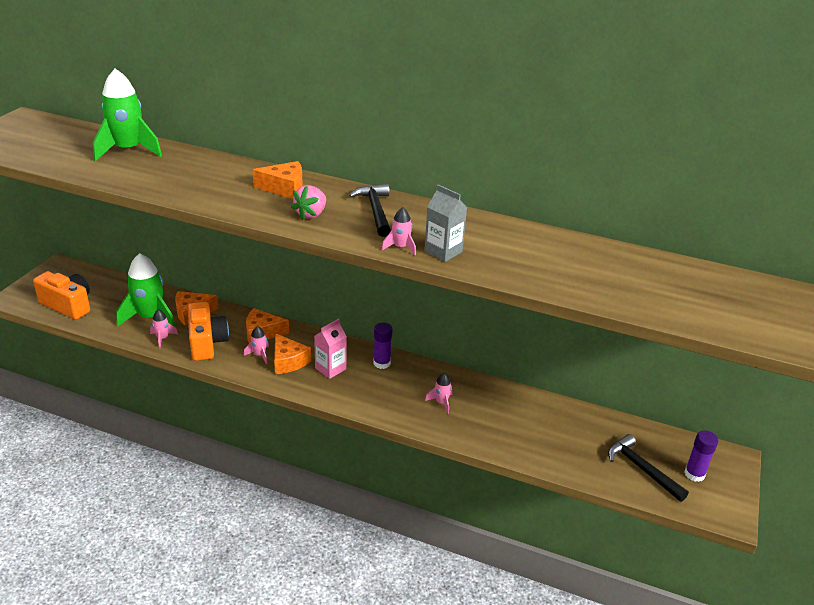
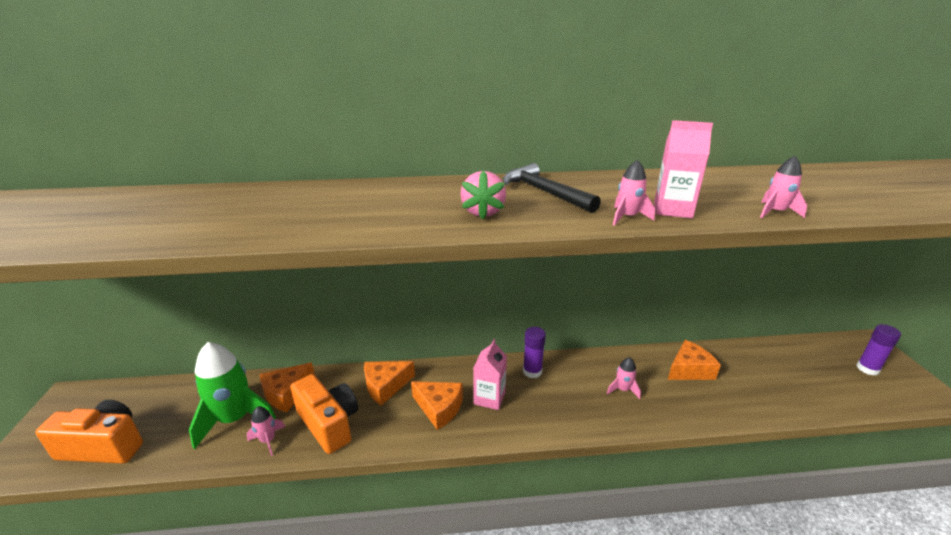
camera: 25 degrees left, 5 degrees down
green rocket [93,69,162,161] -> none
pink rocket [244,326,269,364] -> pink rocket moved to [760,156,807,218]
orange cheese [253,161,303,199] -> orange cheese moved to [668,340,721,380]
grey carton [424,185,467,262] -> pink carton [654,120,713,218]
black hammer [608,434,689,502] -> none

